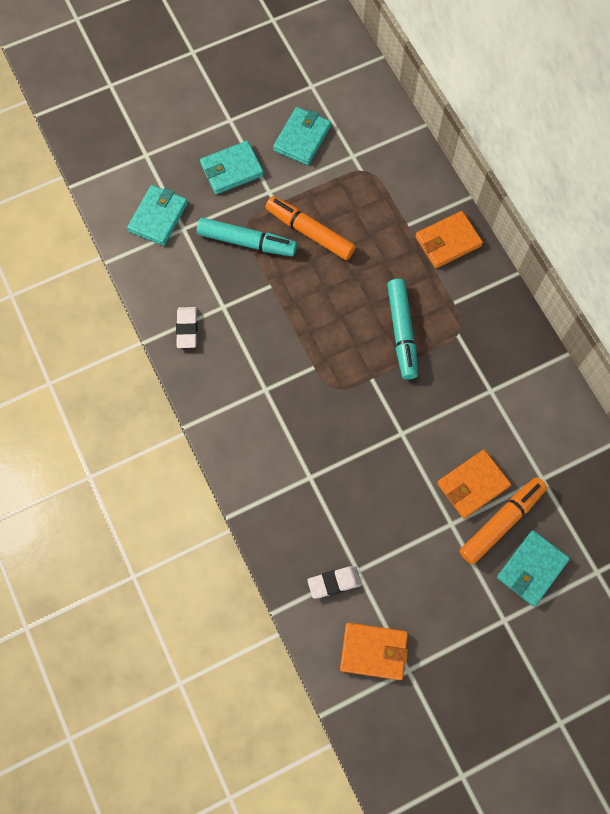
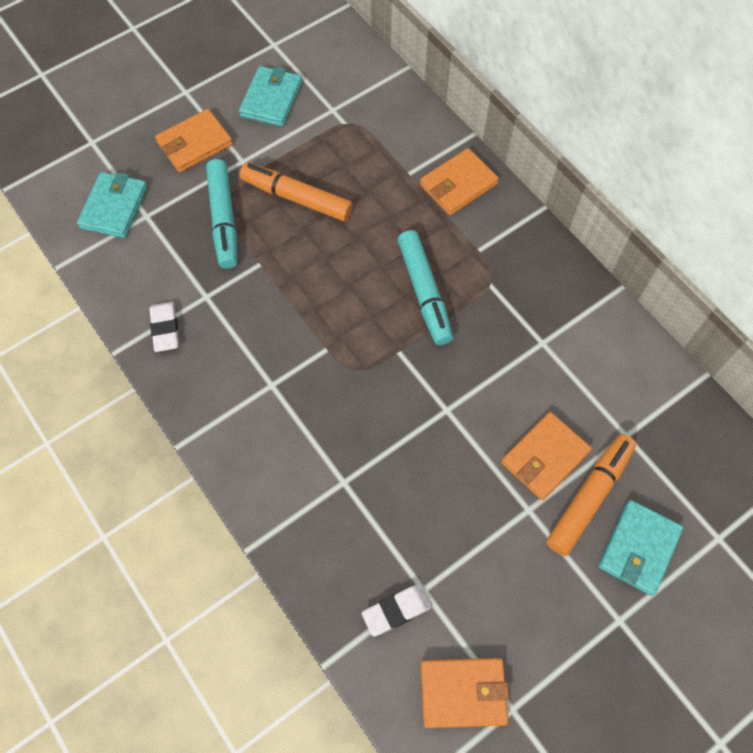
camera: 10 degrees left, 5 degrees down
turquoise marker [197,218,297,256] -> turquoise marker turned 75 degrees clockwise [206,159,237,269]
turquoise wallet [200,141,264,194] -> orange wallet [155,109,233,173]

